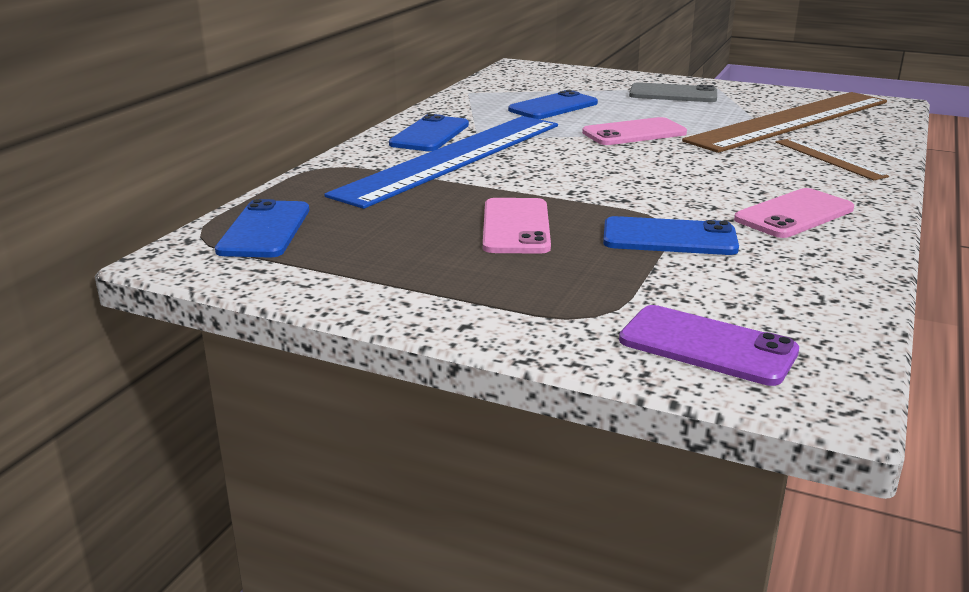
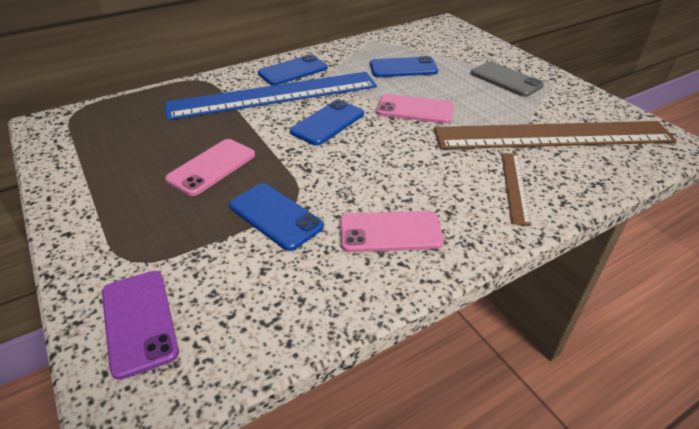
camera: 35 degrees right, 15 degrees up
blue phone [215,199,309,257] -> blue phone moved to [290,100,364,146]

